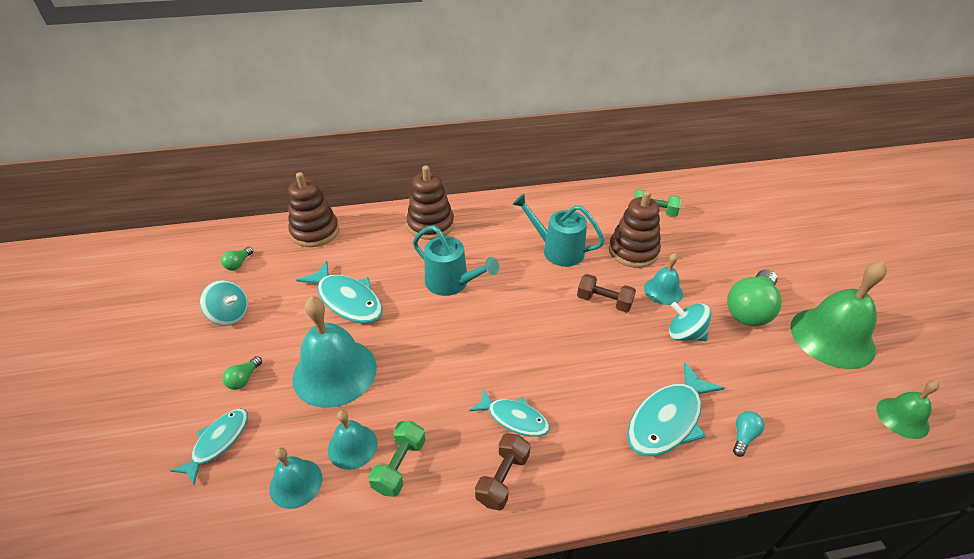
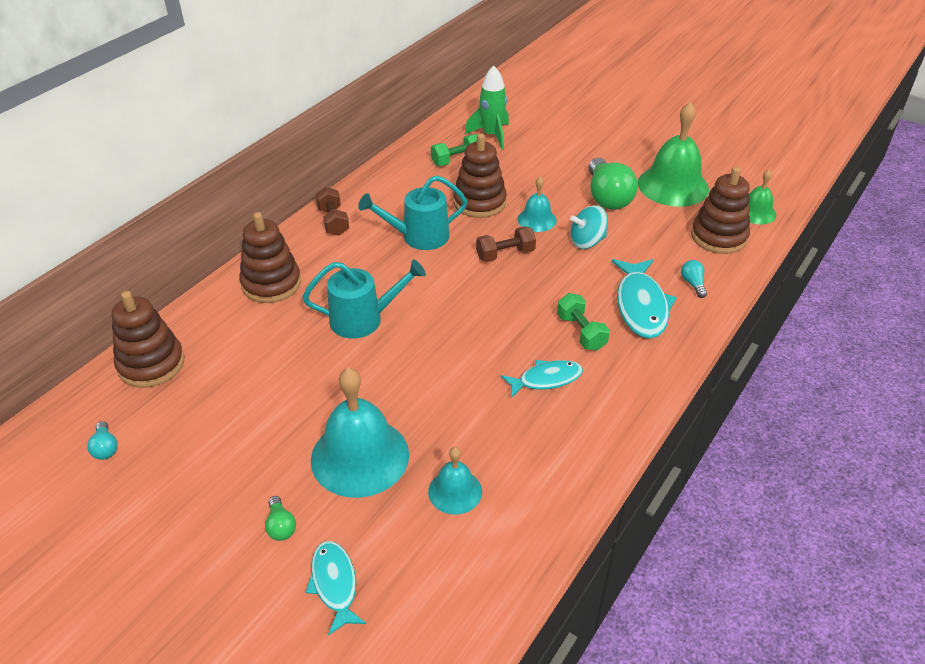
camera: 45 degrees left, 0 degrees up
turquoise spinning top [200,280,248,326] -> none
green light bulb [221,247,253,270] -> turquoise light bulb [87,421,118,460]
turquoise bell [270,448,322,509] -> none
turquoise fish [296,261,383,323] -> none
green dumbbell [368,421,426,497] -> green dumbbell moved to [557,293,610,351]
brown dumbbell [475,433,531,511] -> brown dumbbell moved to [315,187,349,236]
none -> green rocket [465,66,509,150]
none -> brown stacking toy [691,167,750,254]

